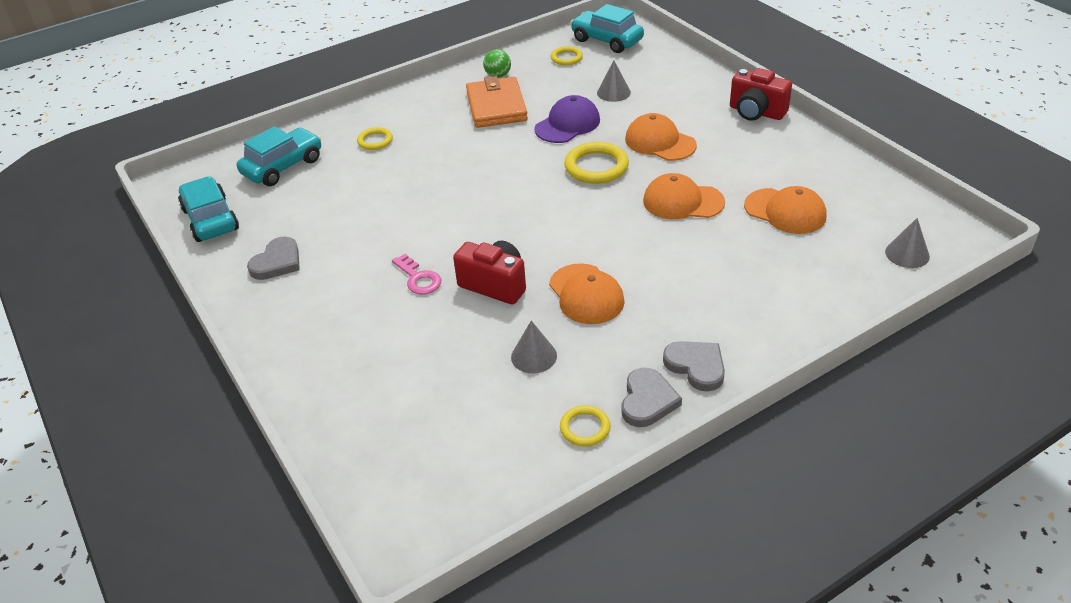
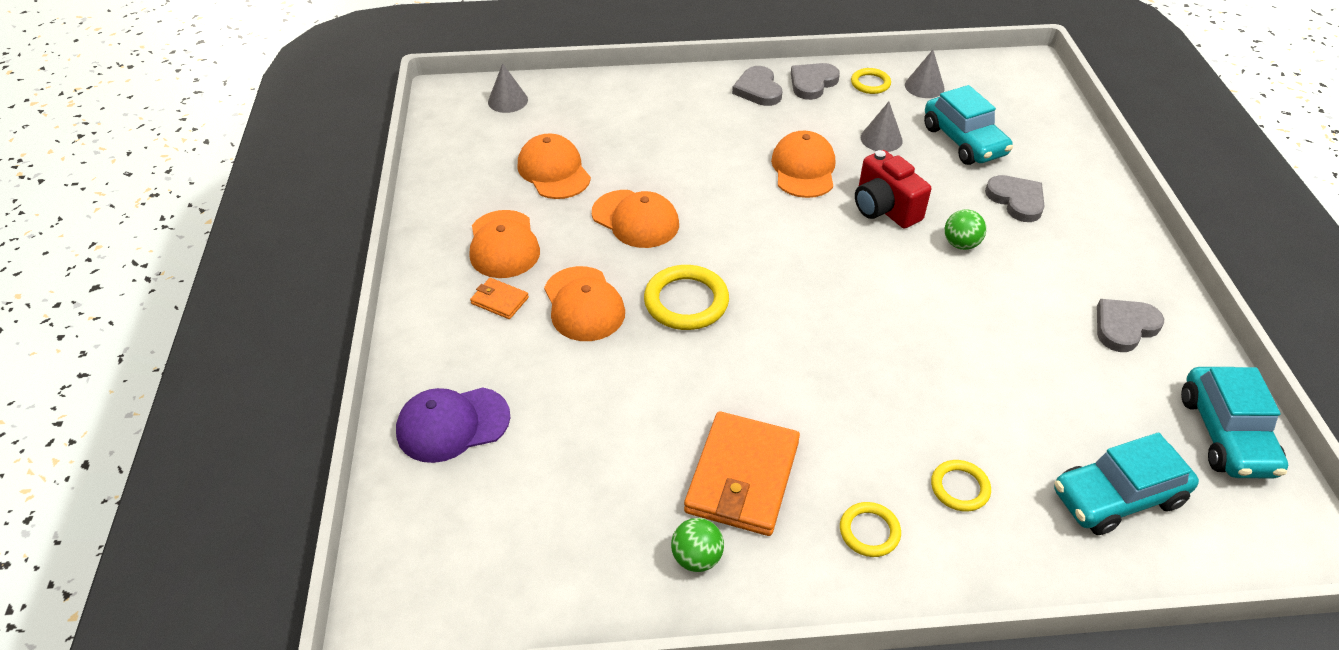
camera: 155 degrees left, 5 degrees up
pink key [392,254,441,295] -> green ball [945,209,986,250]
purple cap [534,95,600,143] -> purple cap moved to [396,387,510,463]
yellow ring [551,46,583,65] -> yellow ring moved to [840,502,901,557]
turquoise car [570,4,644,53] -> turquoise car moved to [924,85,1013,165]
grey cone [597,60,631,102] -> grey cone moved to [905,50,945,98]
red camera [730,68,792,121] -> none
none -> orange cap [470,210,540,278]
none -> orange wallet [470,278,529,319]
none -> grey heart [985,175,1045,222]

